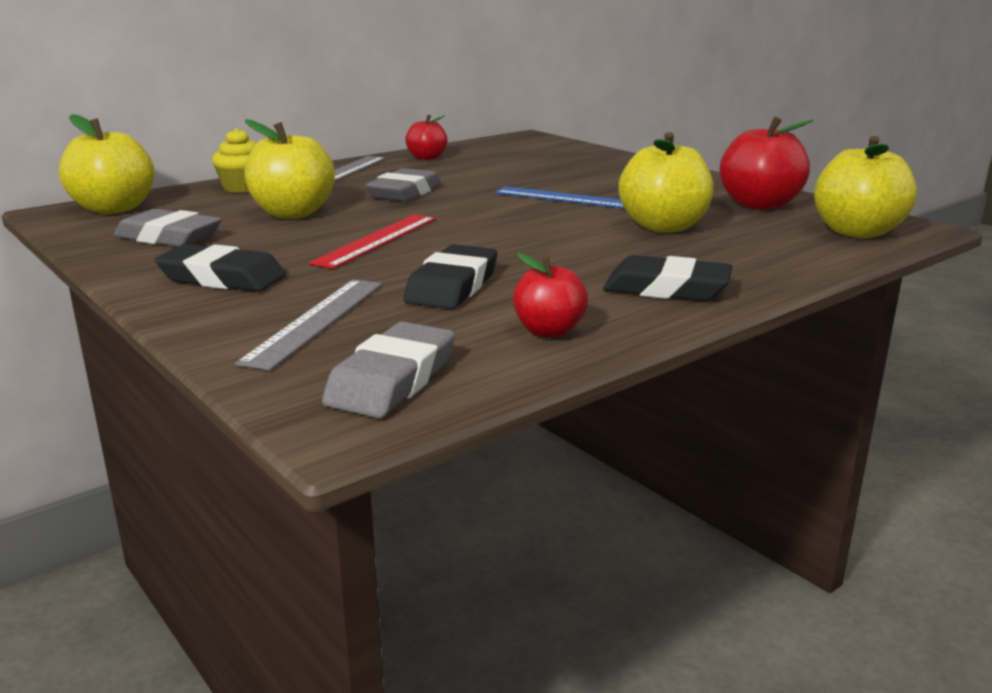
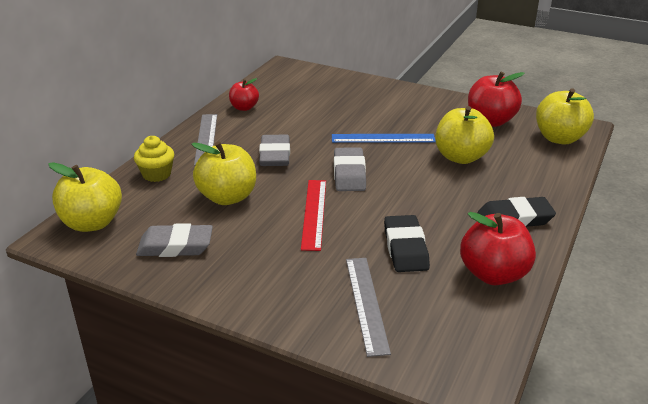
camera: 25 degrees left, 10 degrees up
black eraser [155,244,286,292] -> none
grey eraser [322,322,455,418] -> grey eraser moved to [334,148,366,191]
red apple [513,253,588,338] -> red apple [460,212,536,285], size x1.69

